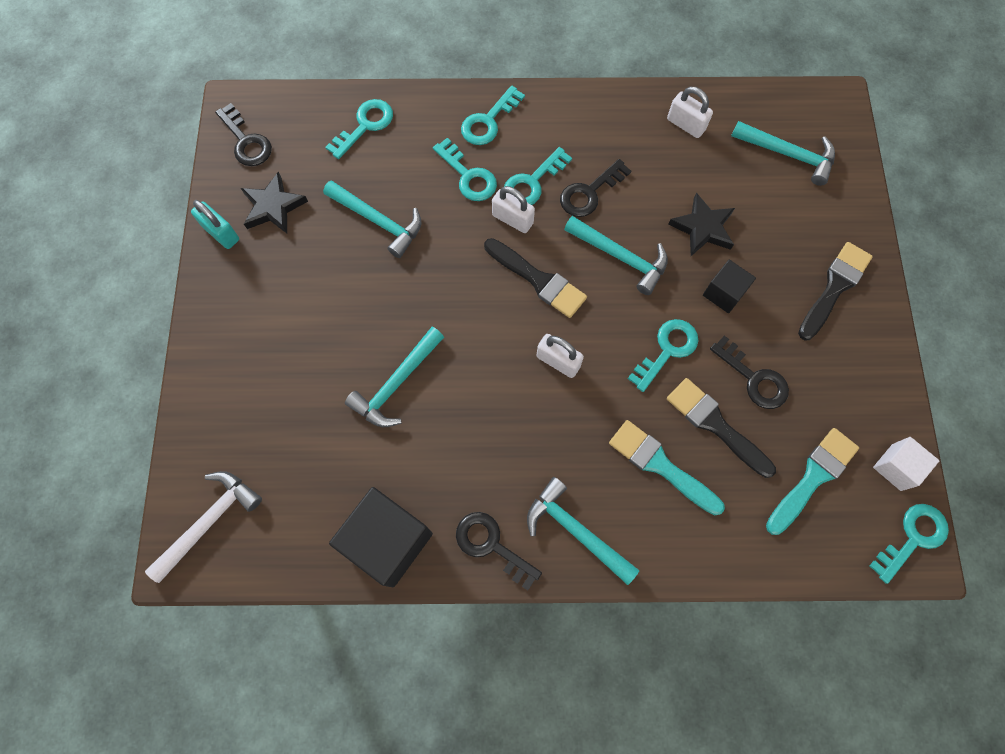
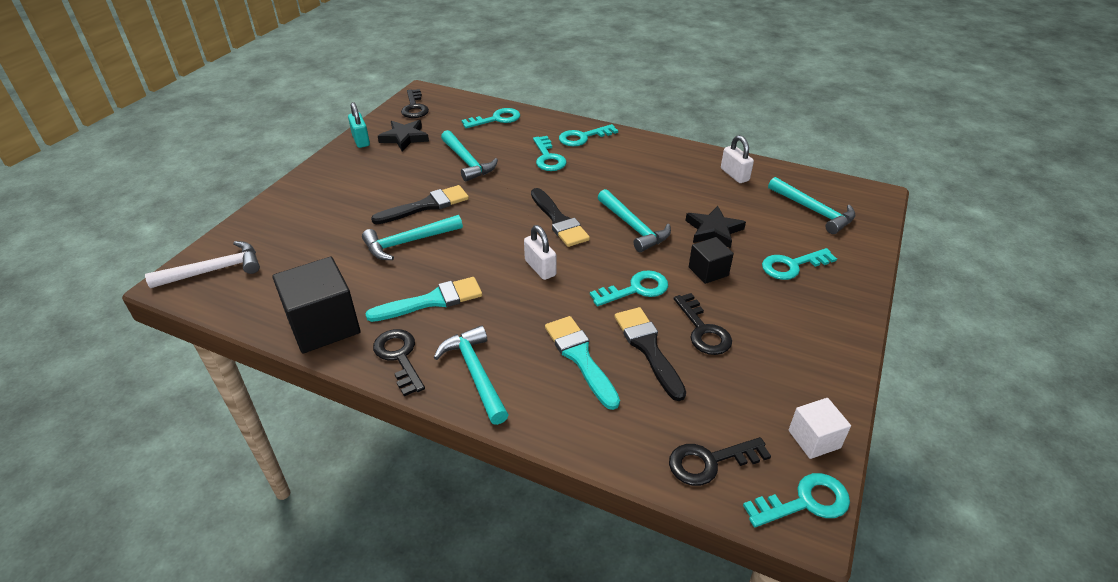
camera: 25 degrees right, 30 degrees down
white padlock [492,186,535,233] -> none
turquoise key [504,147,572,205] -> turquoise key moved to [762,248,837,280]
black key [560,159,631,217] -> black key moved to [669,437,771,486]
turquoise brush [766,428,859,535] -> turquoise brush moved to [365,277,482,322]
black brush [798,242,873,340] -> black brush moved to [371,185,469,224]

